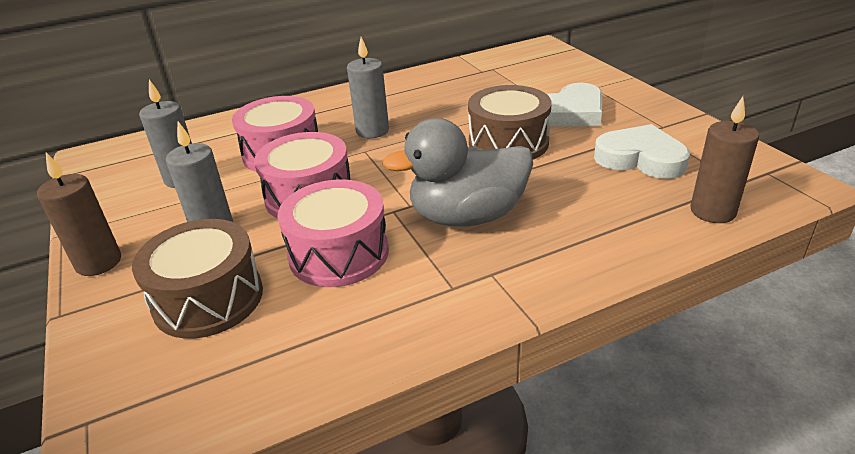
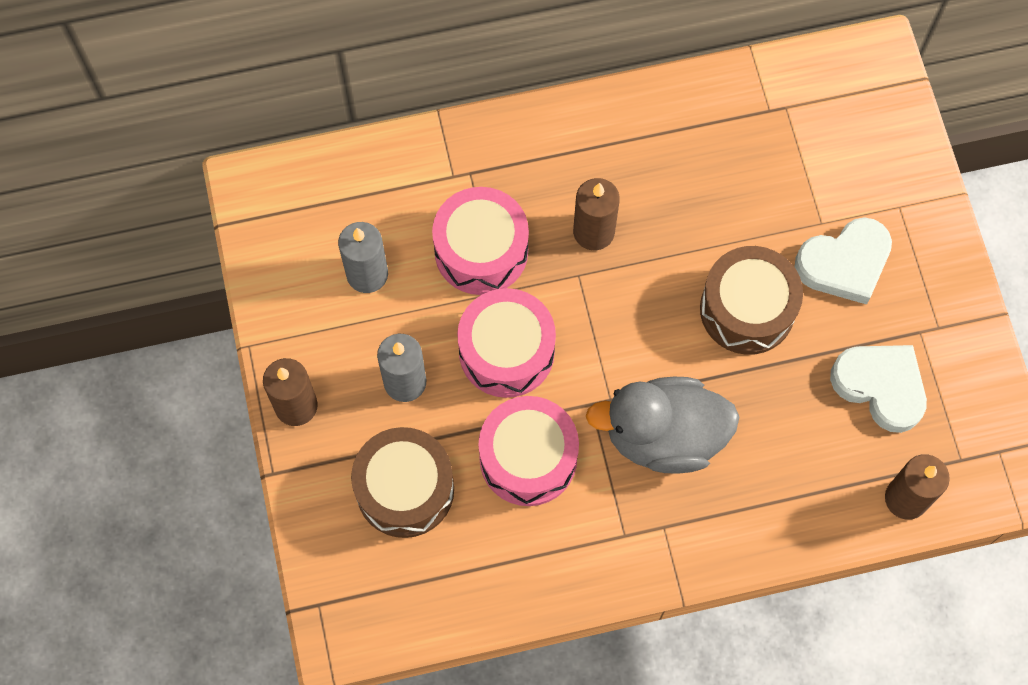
camera: 10 degrees right, 35 degrees up
grey candle [347,37,389,138] -> brown candle [573,178,620,250]

